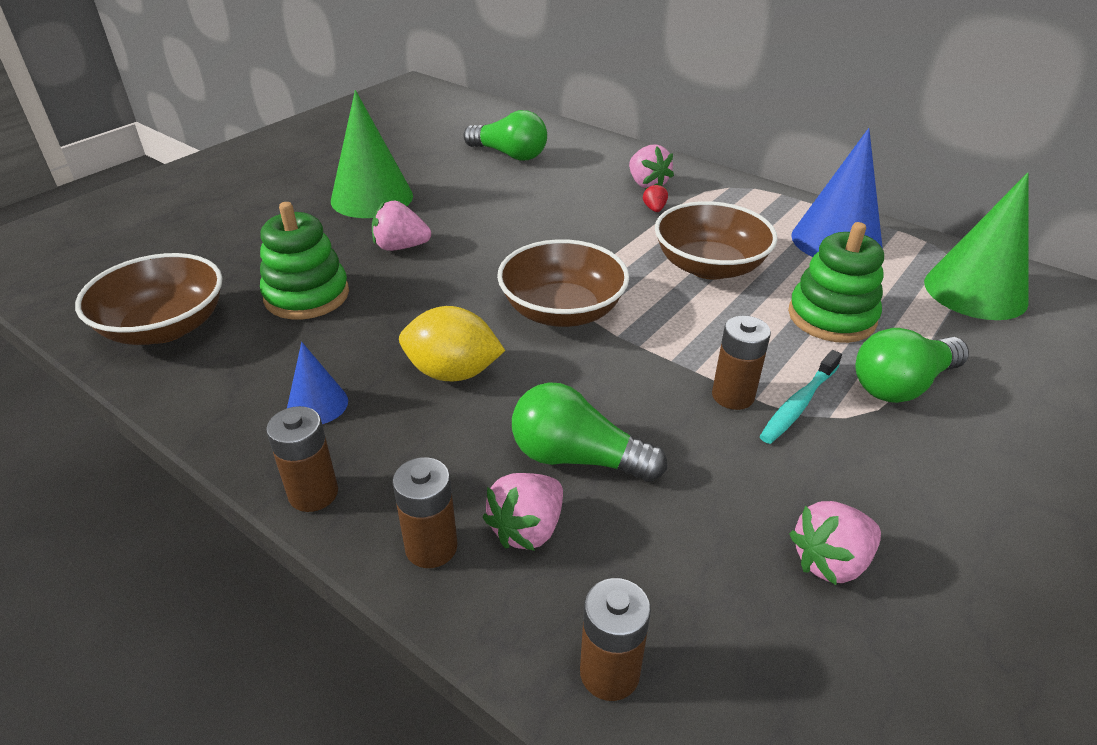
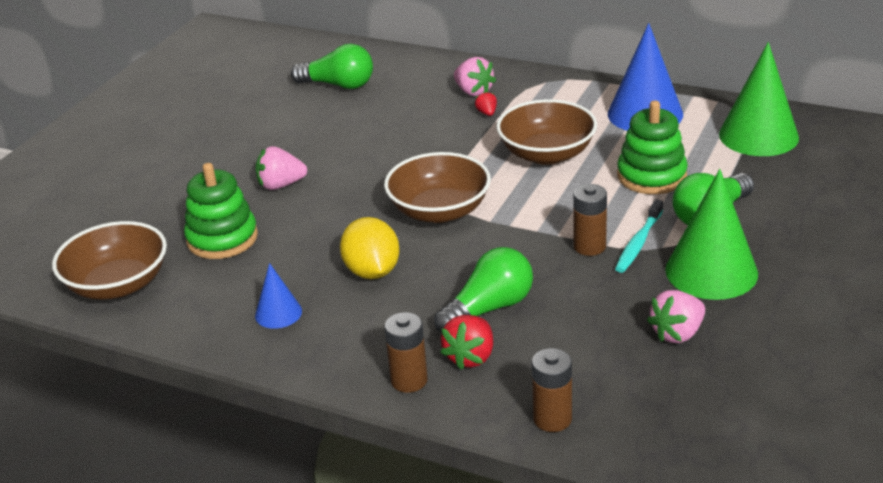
camera: 10 degrees left, 5 degrees down
brown battery [266,406,338,512] -> none
green cone [331,90,413,218] -> green cone moved to [665,169,758,300]
yellow lemon [399,306,505,381] -> yellow lemon turned 75 degrees clockwise [340,217,400,279]
pink strawberry [482,473,563,551] -> red strawberry [440,315,493,370]
green light bulb [512,382,667,482] -> green light bulb turned 135 degrees clockwise [434,247,533,333]

